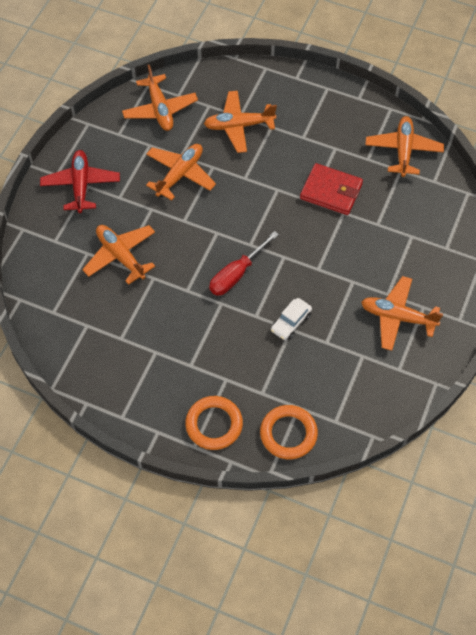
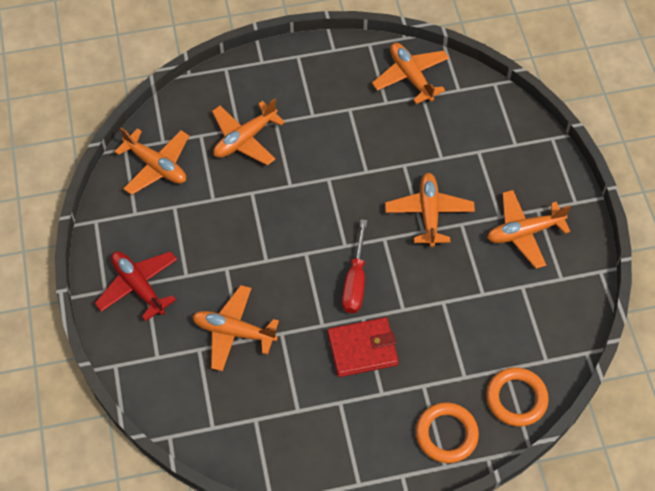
camera: 35 degrees left, 0 degrees up
orange plane [146,144,216,200] -> orange plane moved to [385,173,475,247]
white car [271,298,312,340] -> none
red wallet [300,163,363,215] -> red wallet moved to [328,317,399,377]

